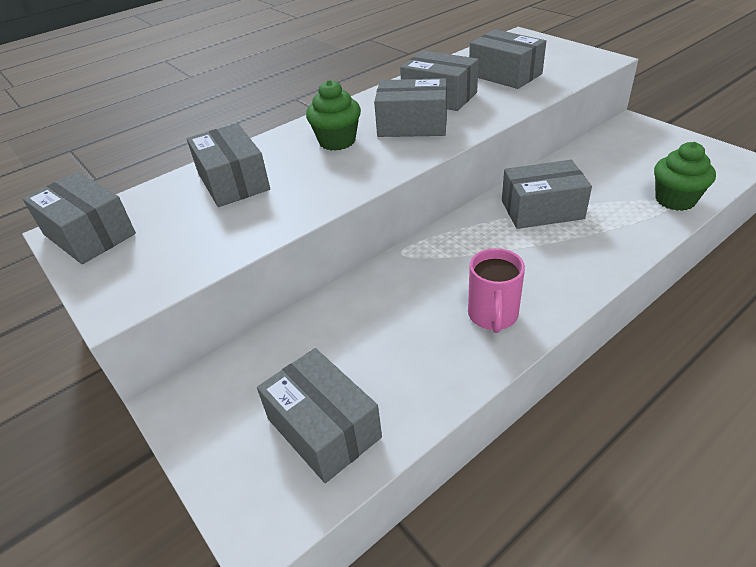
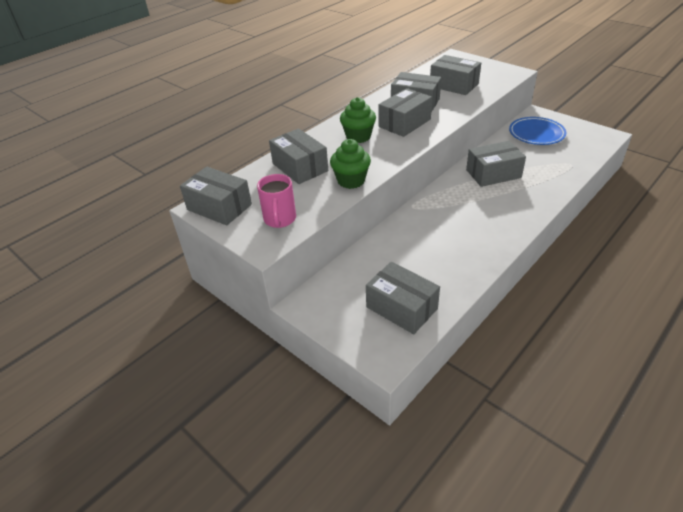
camera: 10 degrees left, 0 degrees up
grey box [374,78,447,137] -> grey box turned 45 degrees counterclockwise [378,88,432,137]
pink mug [468,248,525,333] -> pink mug moved to [257,174,296,228]
green cupcake [654,142,716,211] -> green cupcake moved to [330,139,371,189]
none -> blue plate [509,117,566,145]

